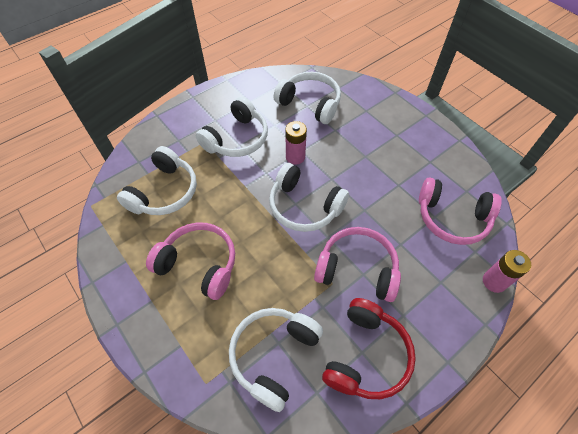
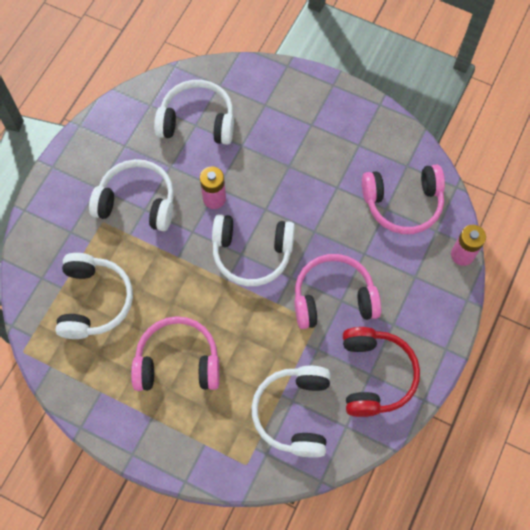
camera: 25 degrees left, 10 degrees up
white headphones [196,97,268,157] -> white headphones turned 90 degrees counterclockwise [89,159,174,231]

